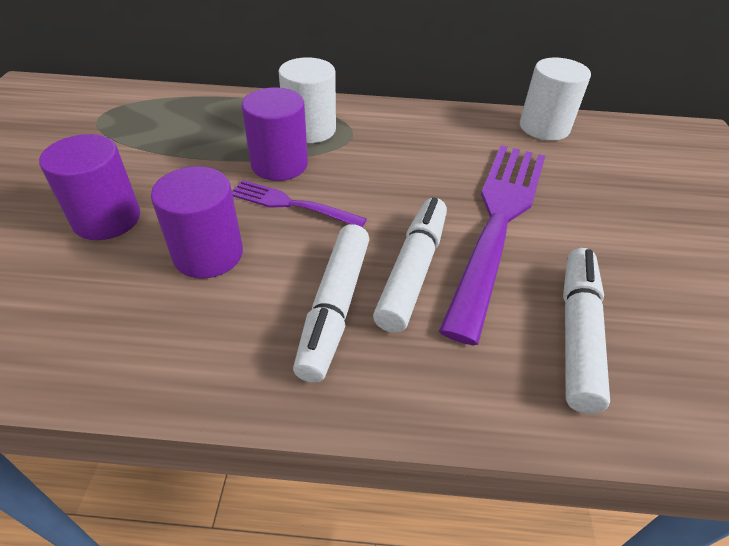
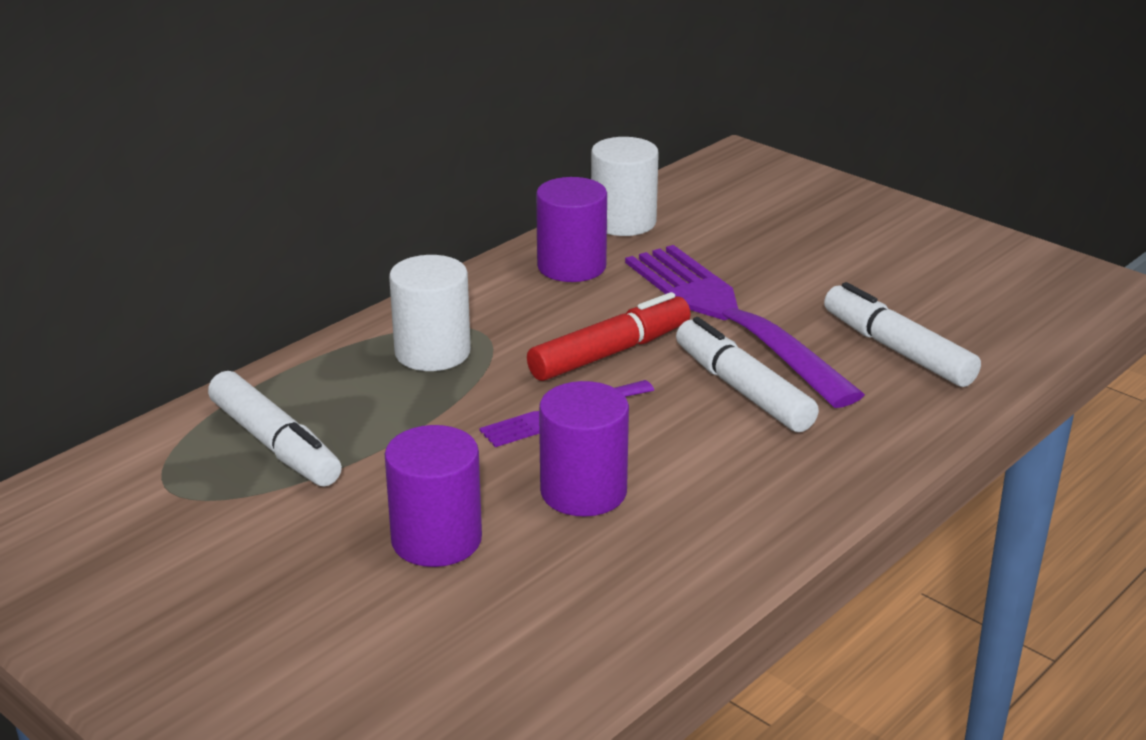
camera: 50 degrees left, 15 degrees down
purple cylinder [242,87,308,181] -> purple cylinder moved to [536,177,607,282]
white marker [293,224,370,383] -> white marker moved to [208,371,342,487]
none -> red marker [527,292,691,381]

